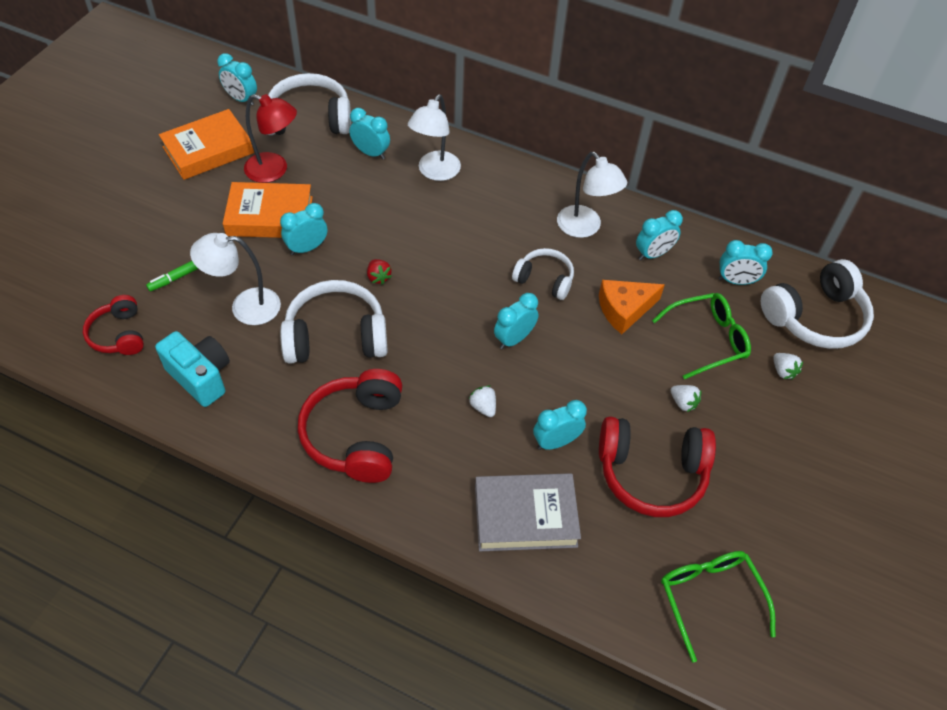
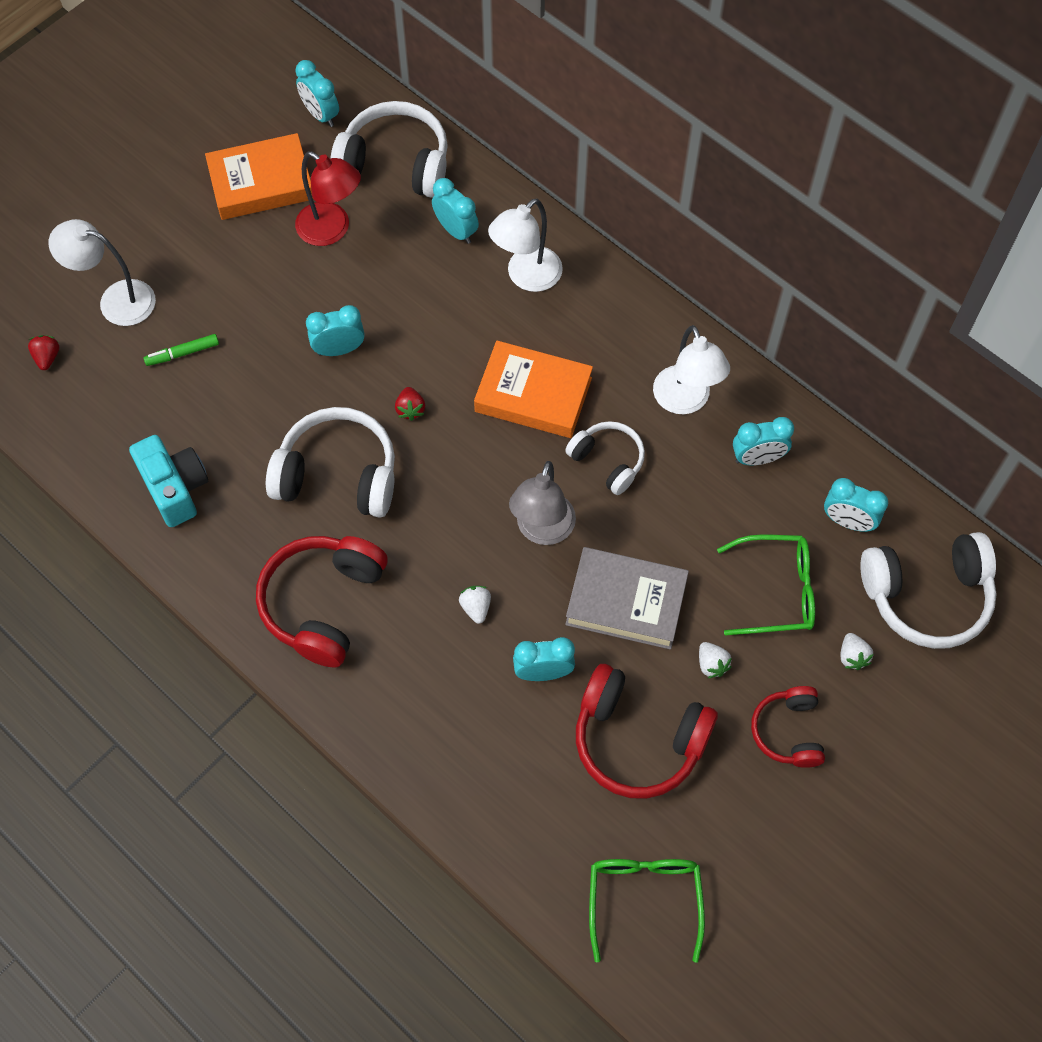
camera: 20 degrees right, 10 degrees up
red headphones [83,295,144,355] -> red headphones moved to [751,686,825,768]
white lamp [190,233,281,325] -> white lamp moved to [49,219,156,326]
orange book [223,182,313,238] -> orange book moved to [474,341,593,438]
grey book [475,473,581,551] -> grey book moved to [565,547,689,650]
turquoise clock [494,293,539,349] -> grey lamp [509,461,576,545]
orange cheese [599,280,665,334] -> none
none -> red strawberry [28,335,59,370]

